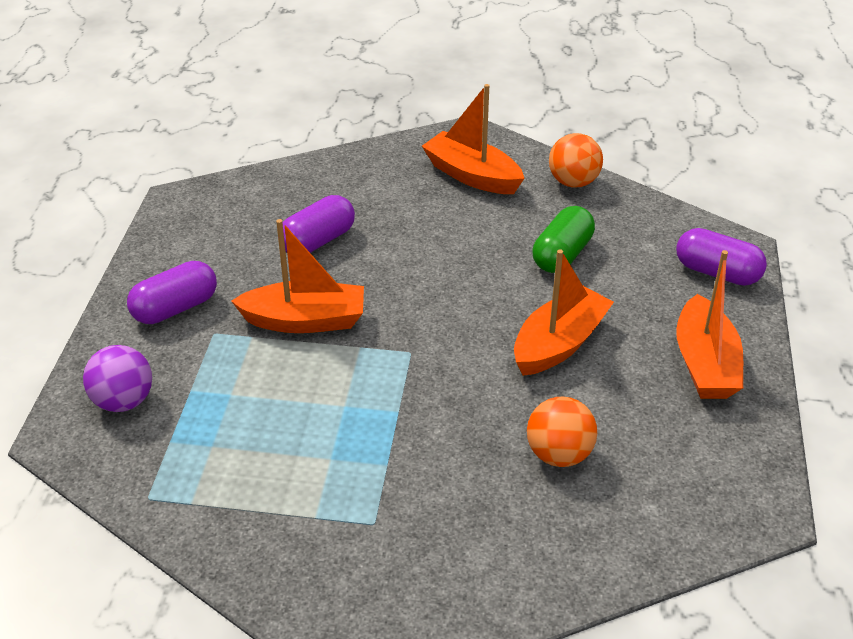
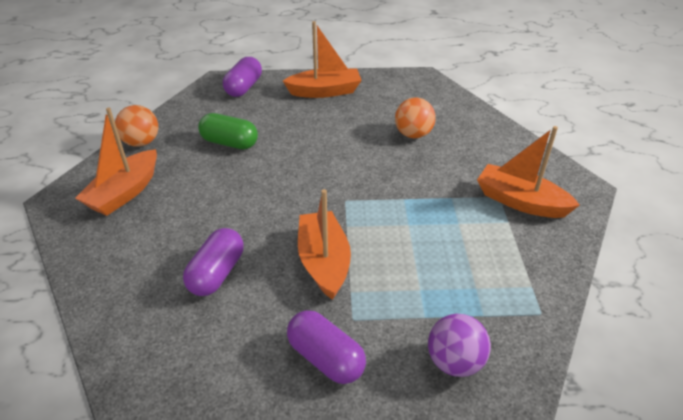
camera: 100 degrees left, 0 degrees up
purple capsule [282,195,355,253] -> purple capsule turned 75 degrees clockwise [183,228,244,296]
orange boat [514,249,614,376] -> orange boat moved to [477,126,580,218]

